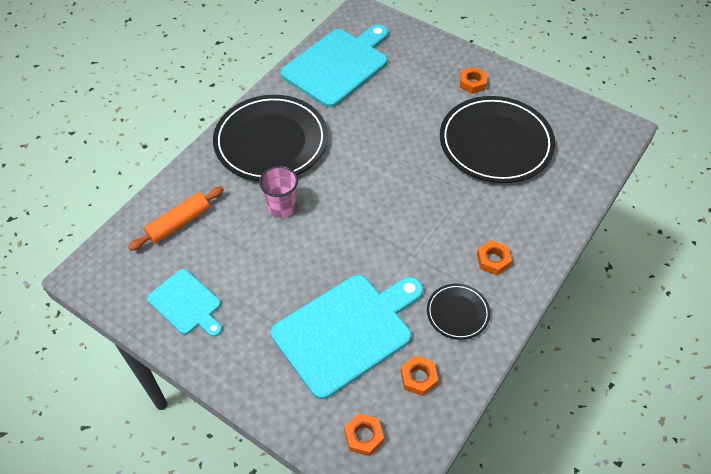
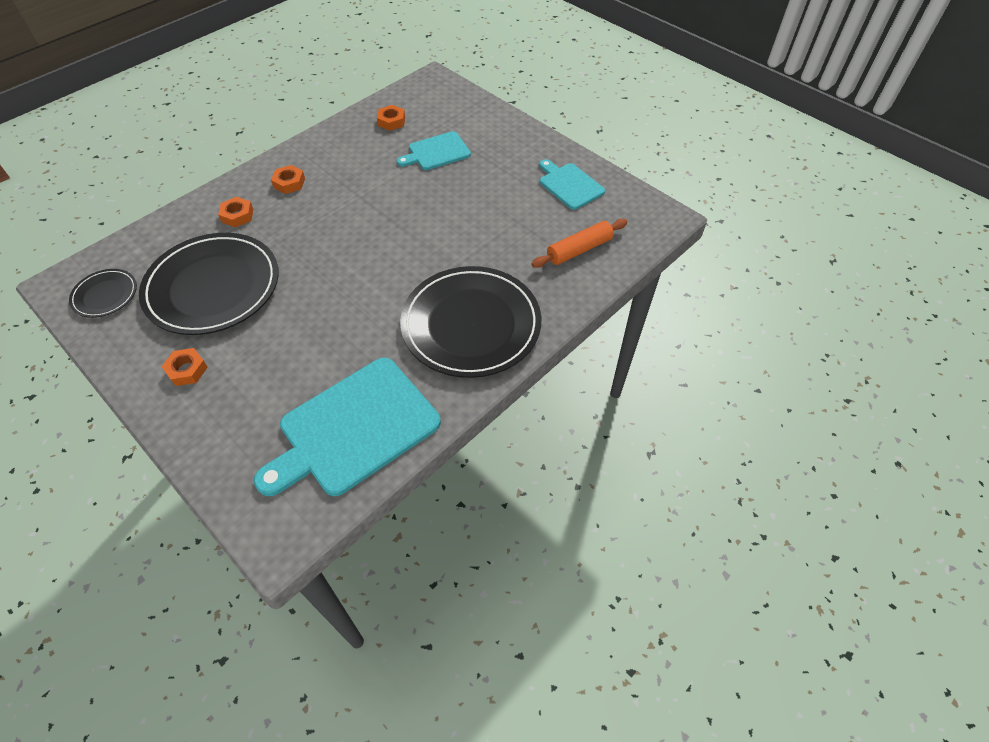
camera: 170 degrees left, 0 degrees up
pink cup [259,166,298,218] -> none
turquoise cutting board [271,275,423,399] -> turquoise cutting board [397,131,471,170], size x0.55
orange nut [344,414,384,456] -> orange nut moved to [218,197,253,228]
black plate [427,284,490,340] -> black plate moved to [69,269,137,318]

